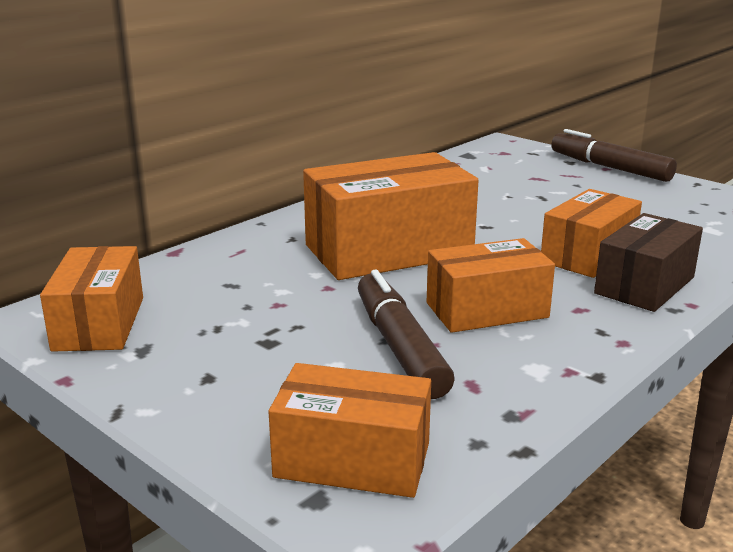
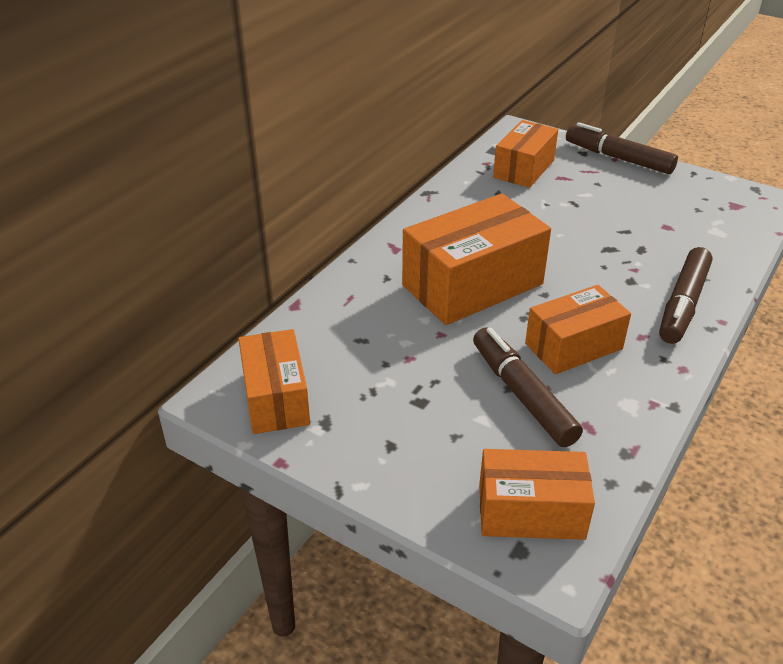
camera: 10 degrees left, 15 degrees up
orange box [541,189,642,278] -> orange box moved to [493,120,558,188]
brown box [594,213,703,312] -> brown marker [659,247,712,344]

